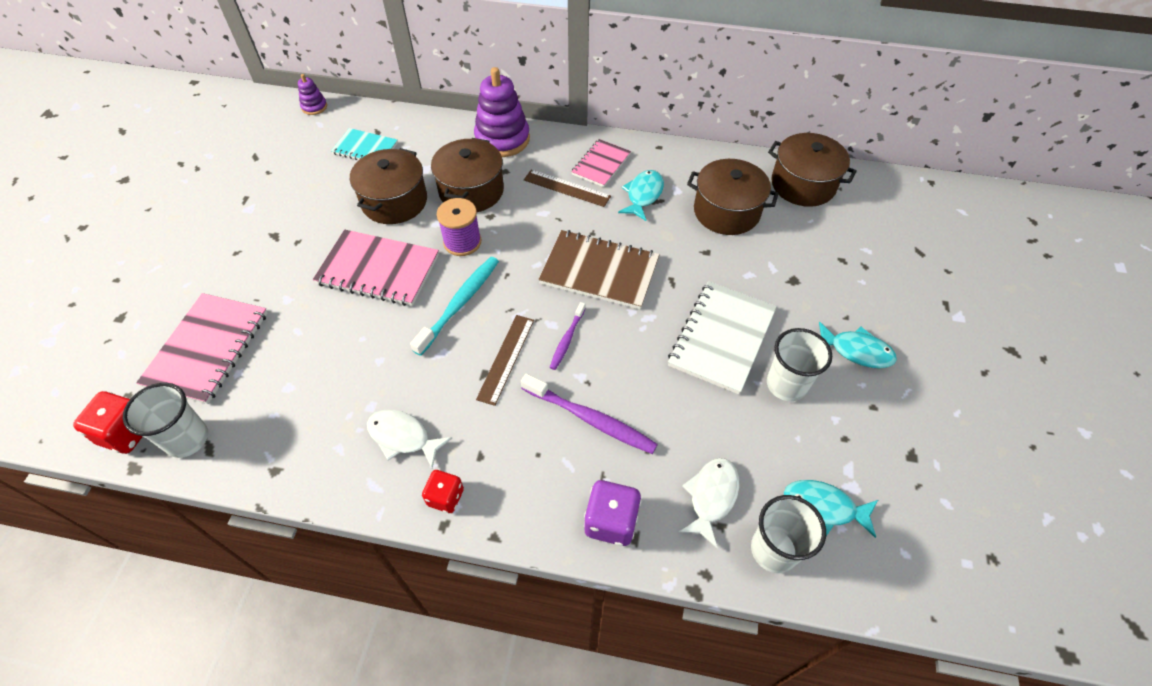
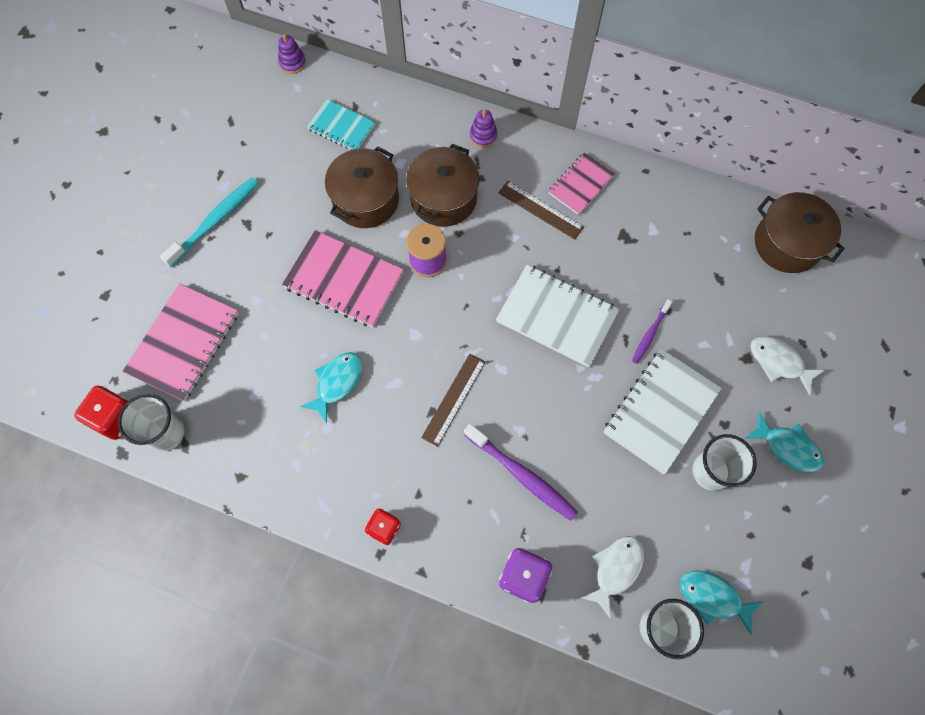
camera: 10 degrees right, 15 degrees up
white fish [367,409,452,468] -> white fish moved to [751,336,825,396]
turquoise toothbrush [410,257,499,356] -> turquoise toothbrush moved to [160,178,259,267]
purple stacking toy [474,67,530,157] -> purple stacking toy [470,109,498,148], size x0.48
brown notebook [538,230,660,310] -> white notebook [496,265,619,367]
purple toothbrush [549,302,586,370] -> purple toothbrush moved to [632,299,672,364]
turquoise fish [618,170,664,221] -> turquoise fish moved to [300,352,362,423]
brown pot [687,159,779,235] -> none

